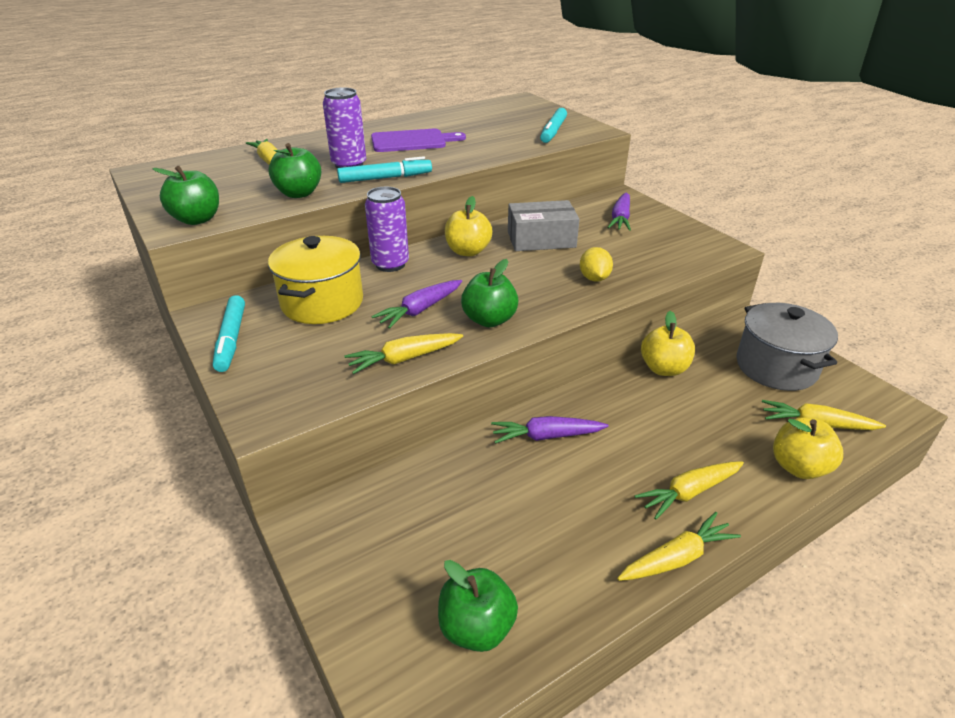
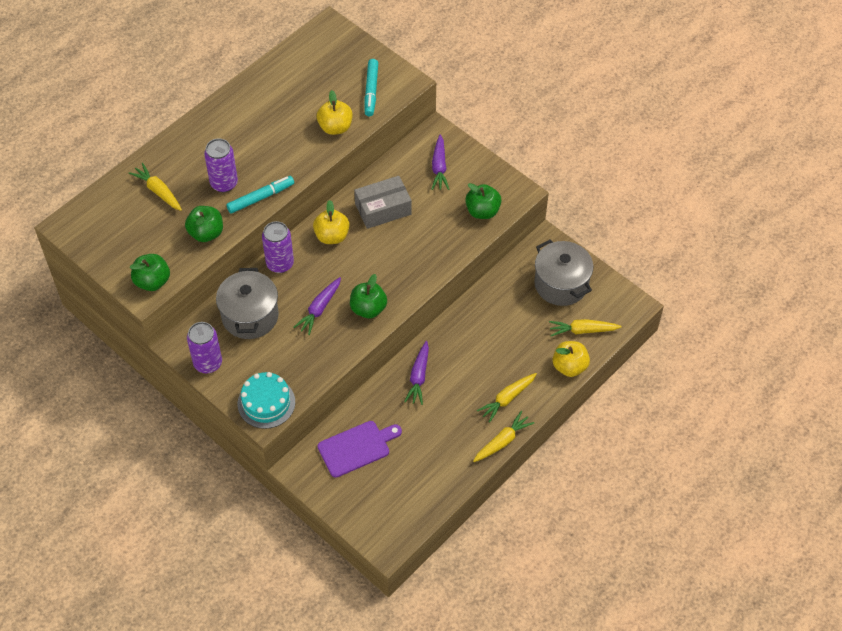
camera: 15 degrees left, 20 degrees up
turquoise marker [213,295,245,372] -> purple can [187,322,222,373]
yellow pot [268,236,363,324] -> grey pot [216,268,279,339]
yellow carrot [344,333,463,374] -> none
purple cutting board [371,129,466,152] -> purple cutting board moved to [317,421,402,478]
green apple [438,560,518,652] -> green apple moved to [465,183,502,219]
purple carrot [491,416,609,444] -> purple carrot turned 60 degrees counterclockwise [404,341,429,405]
yellow lemon [580,247,613,282] -> none
yellow apple [641,311,695,376] -> yellow apple moved to [317,90,353,135]
none -> turquoise cake [238,372,295,429]

